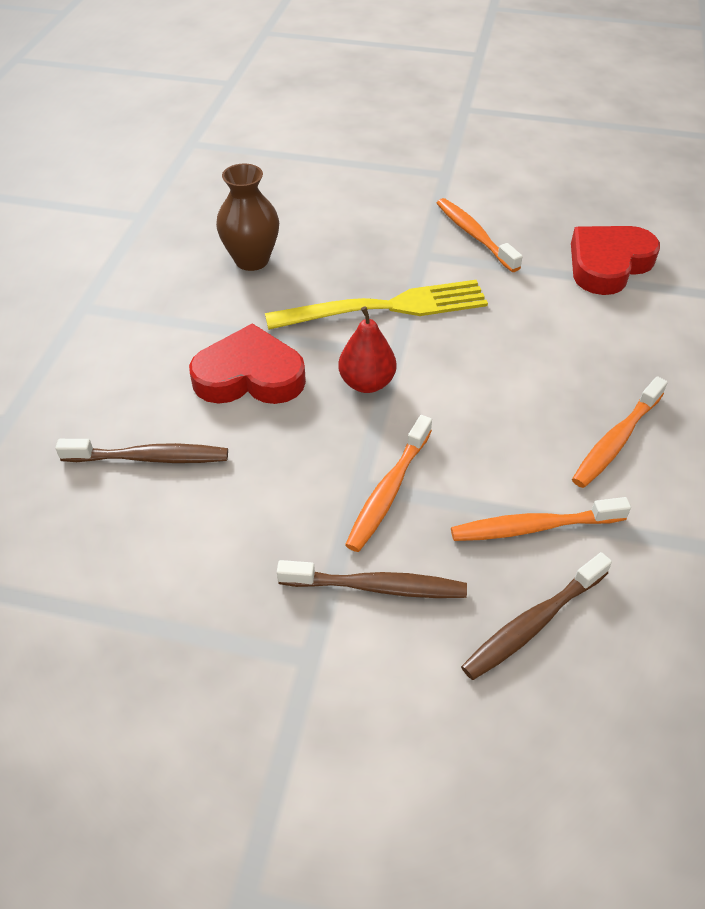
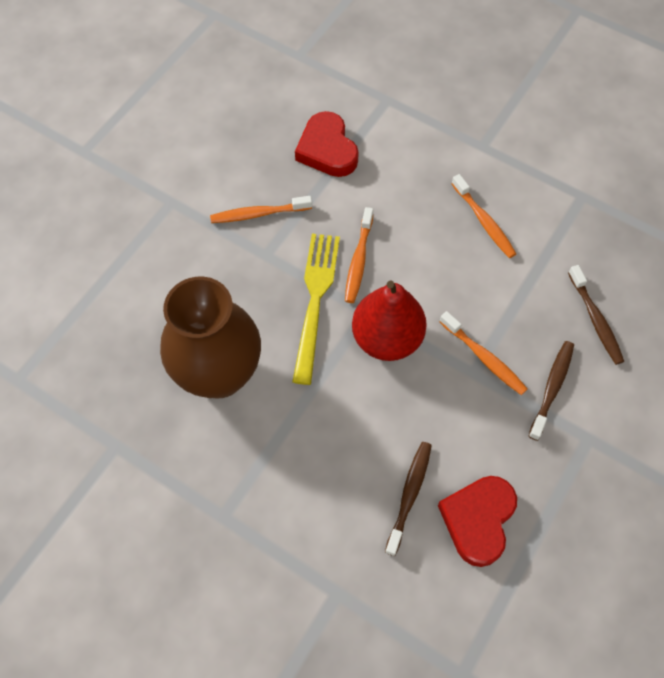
camera: 70 degrees left, 15 degrees up
red heart [189,323,306,404] -> red heart moved to [438,476,517,567]
brown vase [216,163,279,271] -> brown vase [160,277,261,398], size x1.84
red pear [338,306,396,393] -> red pear [352,281,427,361], size x1.78
orange toothbrush [451,497,631,541] -> orange toothbrush moved to [345,207,373,303]

